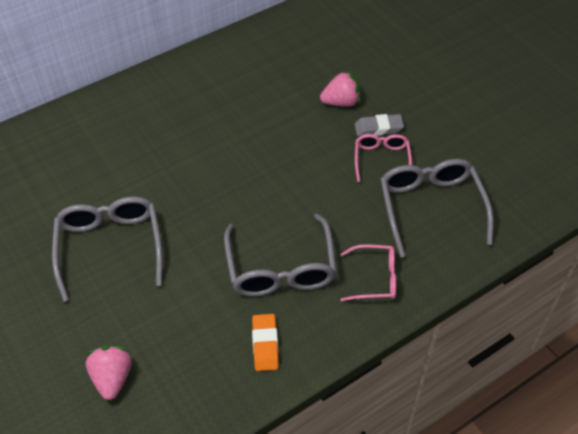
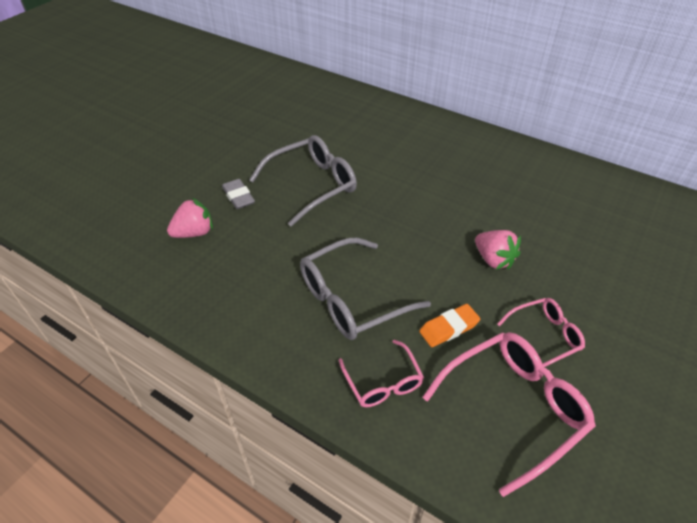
camera: 65 degrees right, 5 degrees down
orange eraser [252,314,279,371] -> orange eraser moved to [419,304,480,347]
pink strawberry [320,71,361,107] -> pink strawberry moved to [475,230,521,270]
grey eraser [354,114,404,137] -> grey eraser moved to [222,179,255,209]
grey glasses [380,159,494,258] -> pink glasses [422,332,596,497]

